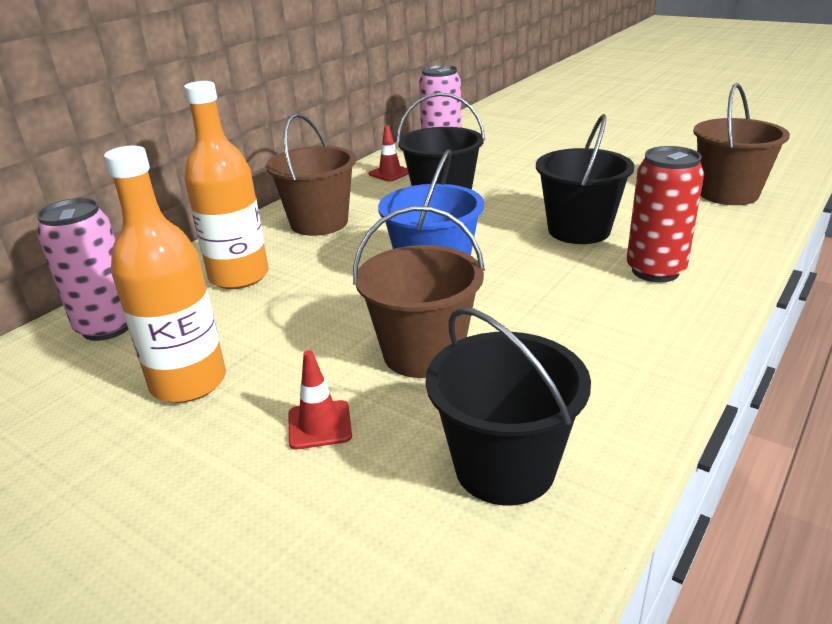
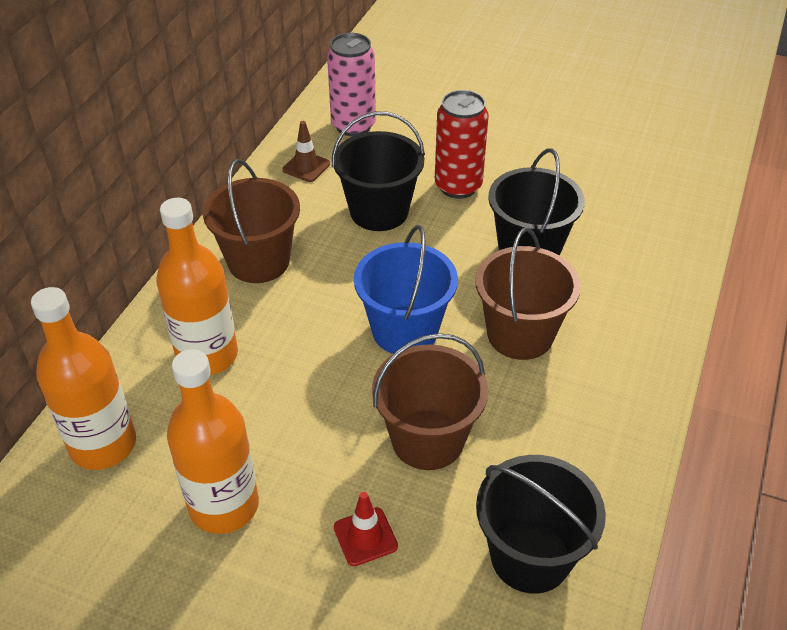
camera: 15 degrees left, 15 degrees up
pink can [36,198,128,341] -> orange bottle [31,287,136,470]
red traffic cone [369,125,409,182] -> brown traffic cone [282,121,330,182]
red can [627,146,704,282] -> red can moved to [435,90,489,199]
brown bucket [693,83,790,205] -> brown bucket moved to [475,228,581,360]

